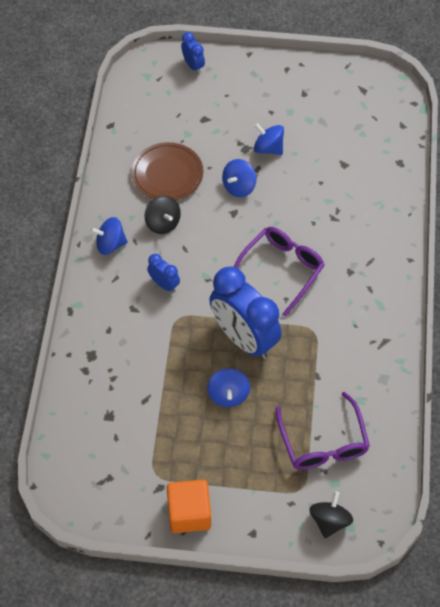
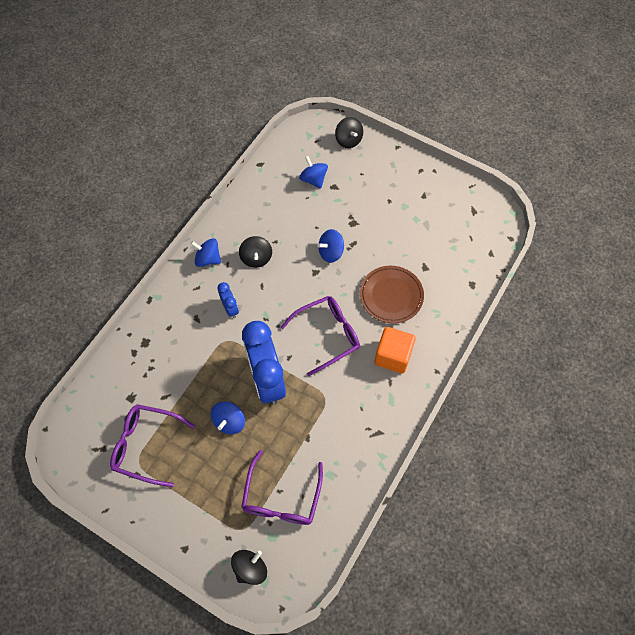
camera: 25 degrees right, 5 degrees up
brown plate [132,142,203,200] -> brown plate moved to [360,266,424,323]
orange cube [167,480,211,533] -> orange cube moved to [374,327,416,373]
blue clock [181,32,205,74] -> black spinning top [335,117,363,148]
blue spinning top [254,123,284,155] -> blue spinning top moved to [299,156,328,189]
none -> purple glasses [110,404,195,487]

